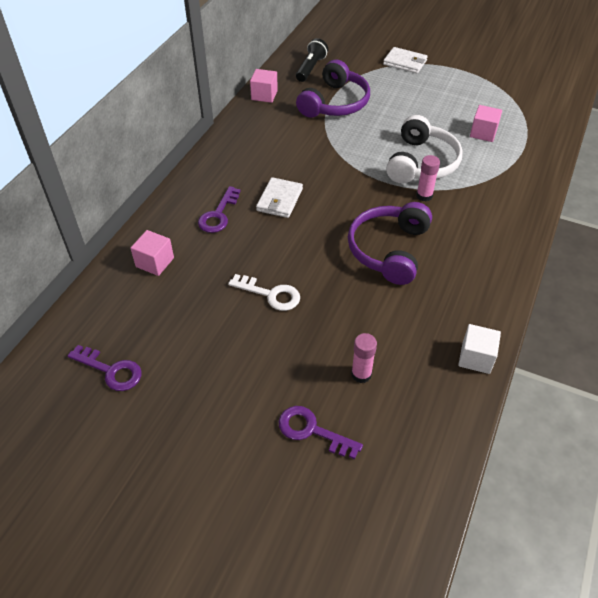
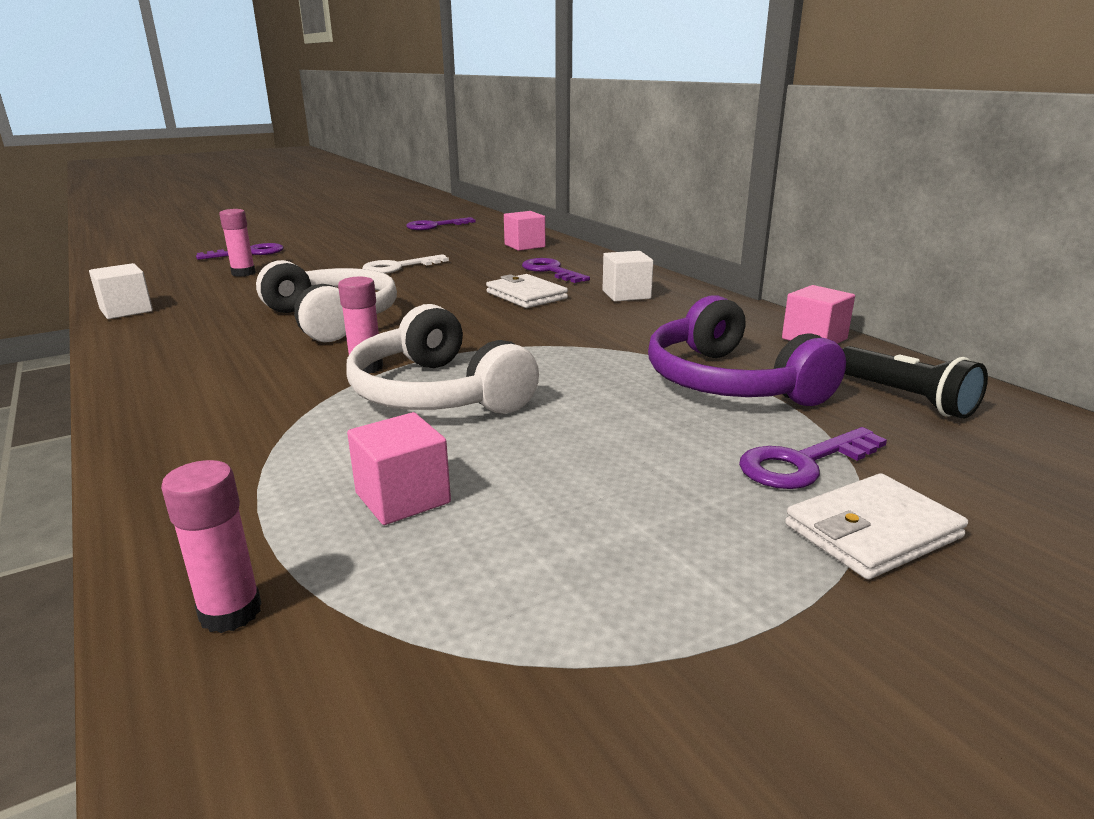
camera: 125 degrees right, 25 degrees down
purple headphones [348,202,432,285] -> white headphones [256,260,397,343]
none -> pink glue stick [161,460,262,633]
none -> white cube [602,251,654,302]
none -> purple key [739,427,887,489]

